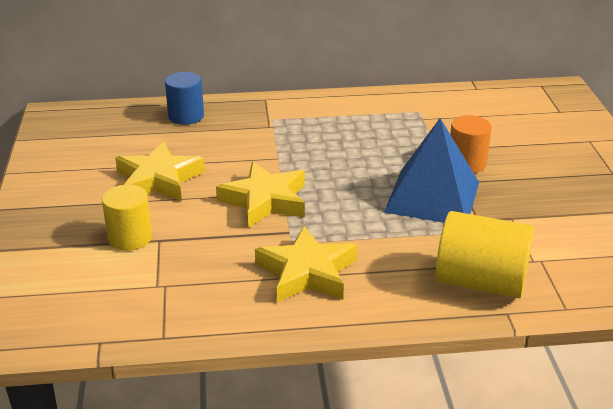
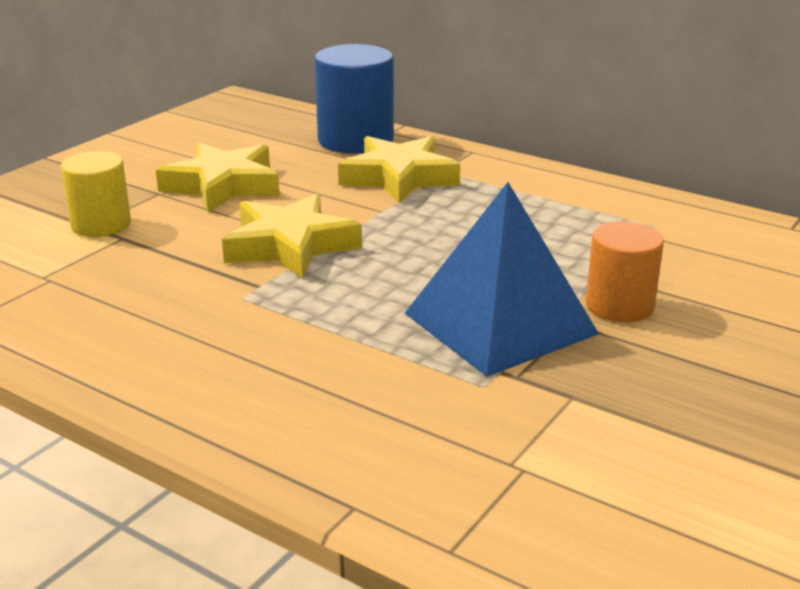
camera: 40 degrees right, 5 degrees down
blue cylinder [165,72,204,125] -> blue cylinder [314,44,394,154], size x1.54
yellow star [255,226,357,303] -> yellow star moved to [338,136,460,203]
yellow cylinder [435,211,534,298] -> none

